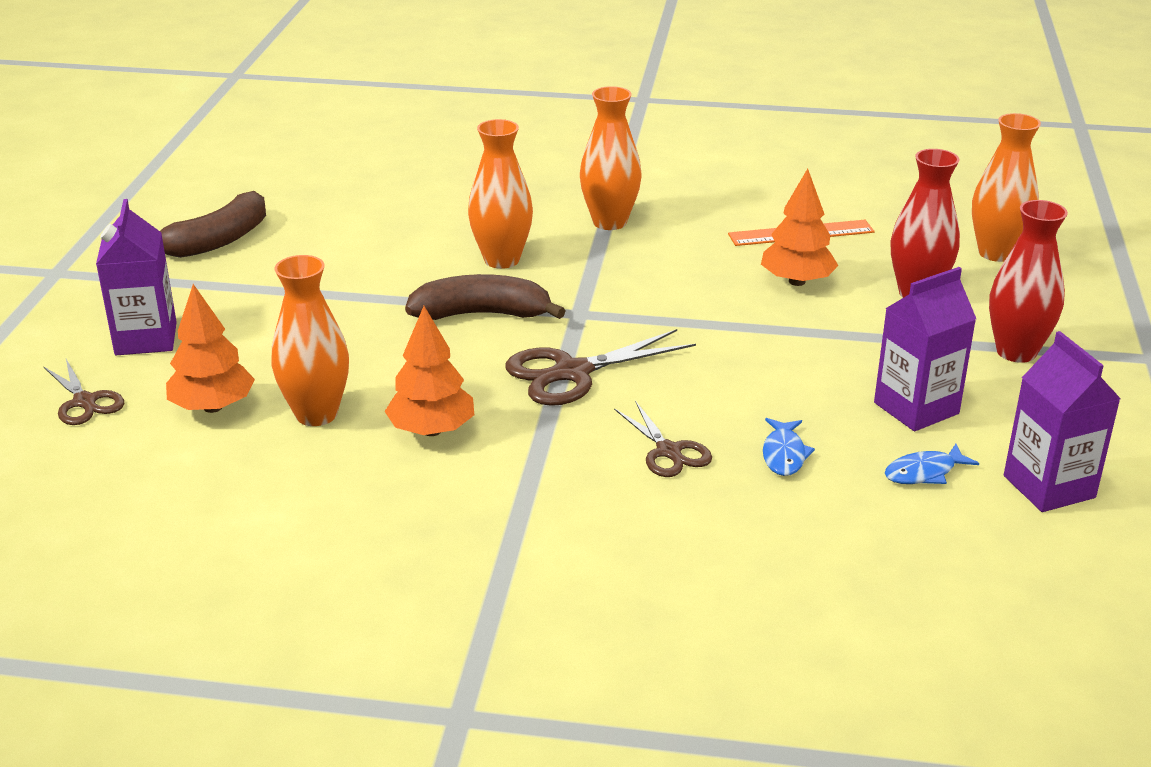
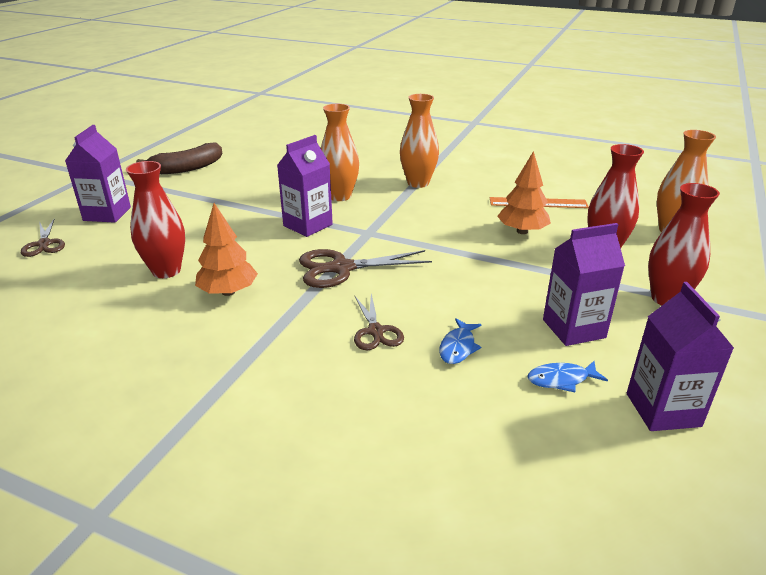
camera: 15 degrees right, 0 degrees up
orange tree [166,284,255,413] -> none
orange vase [272,255,349,426] -> red vase [126,161,185,278]
brown banana [405,274,565,320] -> purple carton [277,135,333,237]

